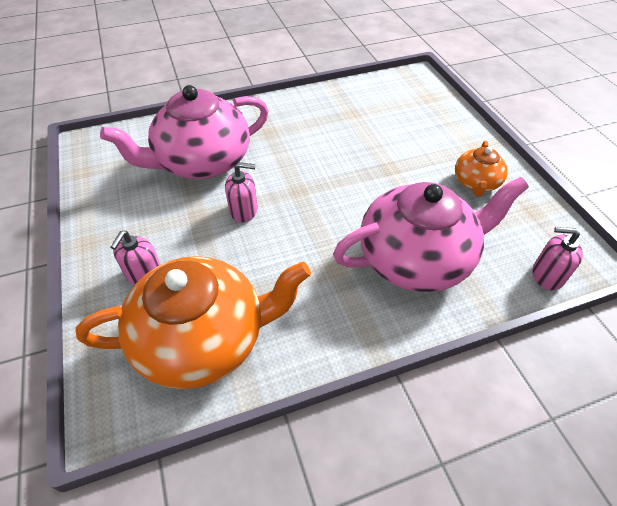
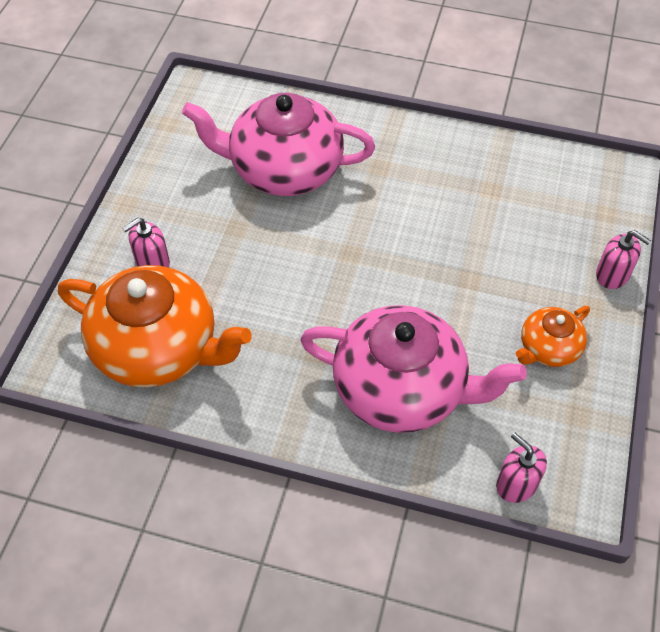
camera: 35 degrees right, 5 degrees up
pink soap dispenser [225,162,258,223] -> pink soap dispenser moved to [596,230,651,289]

